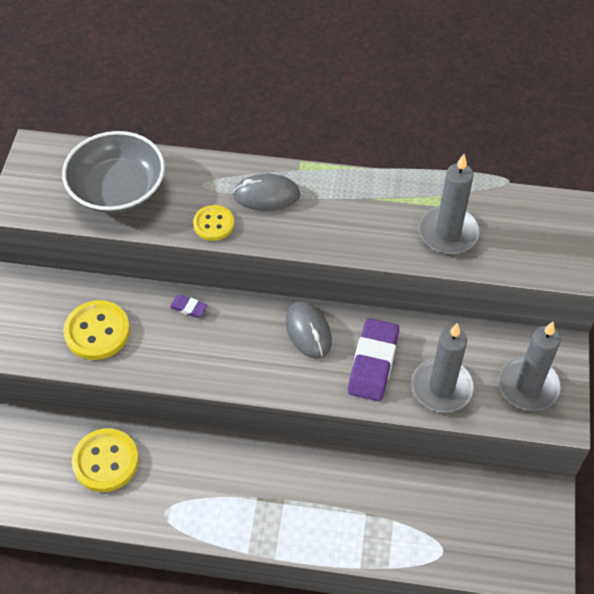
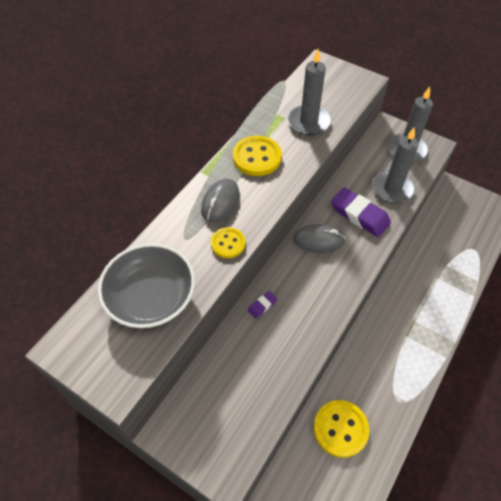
camera: 65 degrees left, 0 degrees up
yellow button [63,300,130,360] -> yellow button moved to [233,136,282,176]

